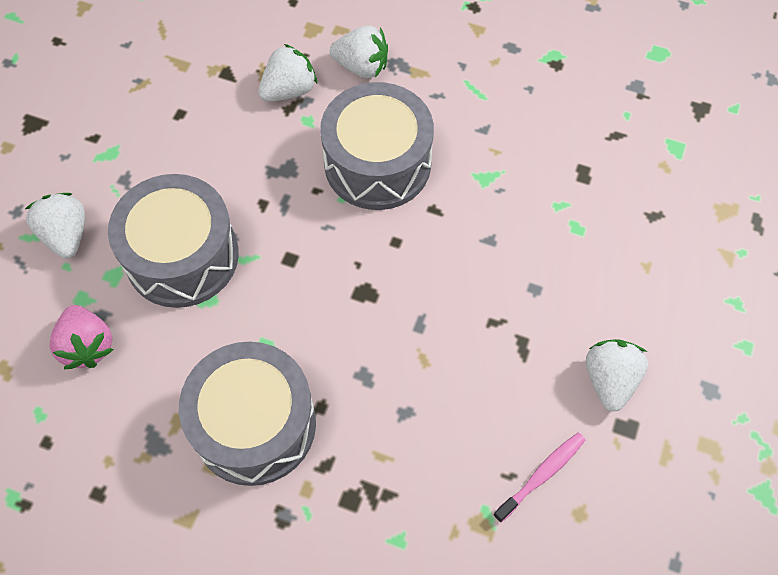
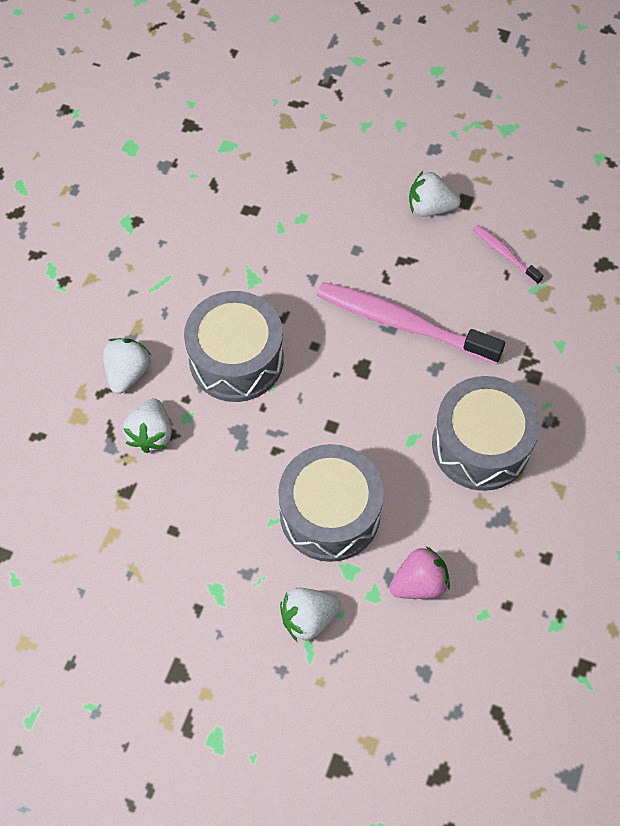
camera: 90 degrees left, 0 degrees up
white strawberry [258,44,317,102] -> white strawberry turned 135 degrees counterclockwise [123,398,172,453]
none -> pink toothbrush [317,282,505,364]

